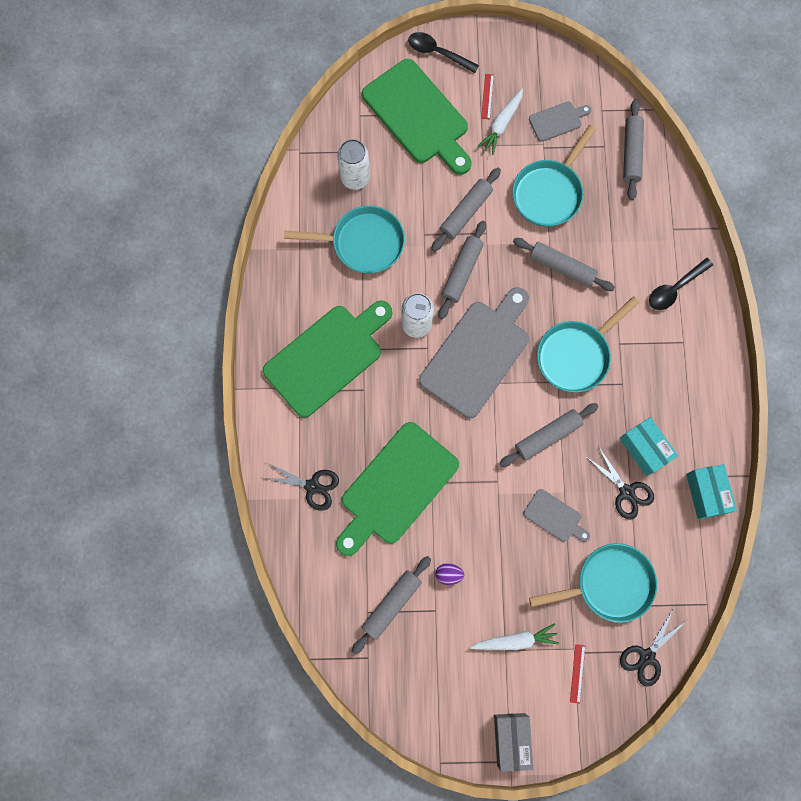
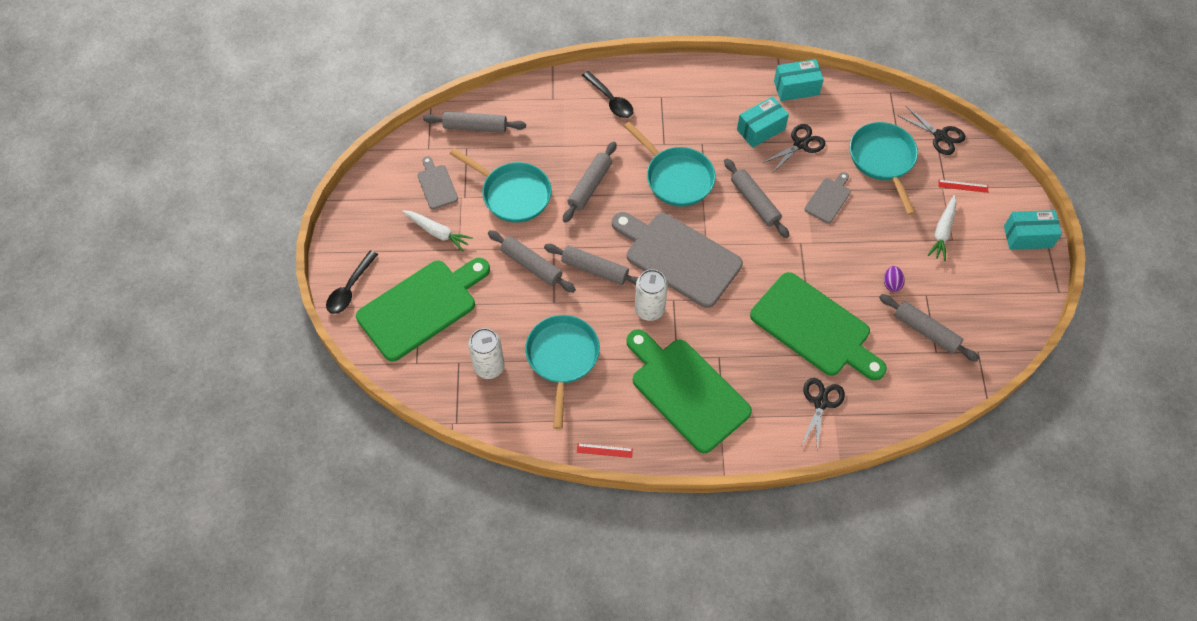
camera: 90 degrees left, 15 degrees down
white carrot [470,623,559,650] -> white carrot turned 150 degrees counterclockwise [928,195,957,261]
red ruler [481,74,494,119] -> red ruler moved to [577,443,633,458]
grey box [494,713,533,772] -> turquoise box [1004,210,1062,250]

